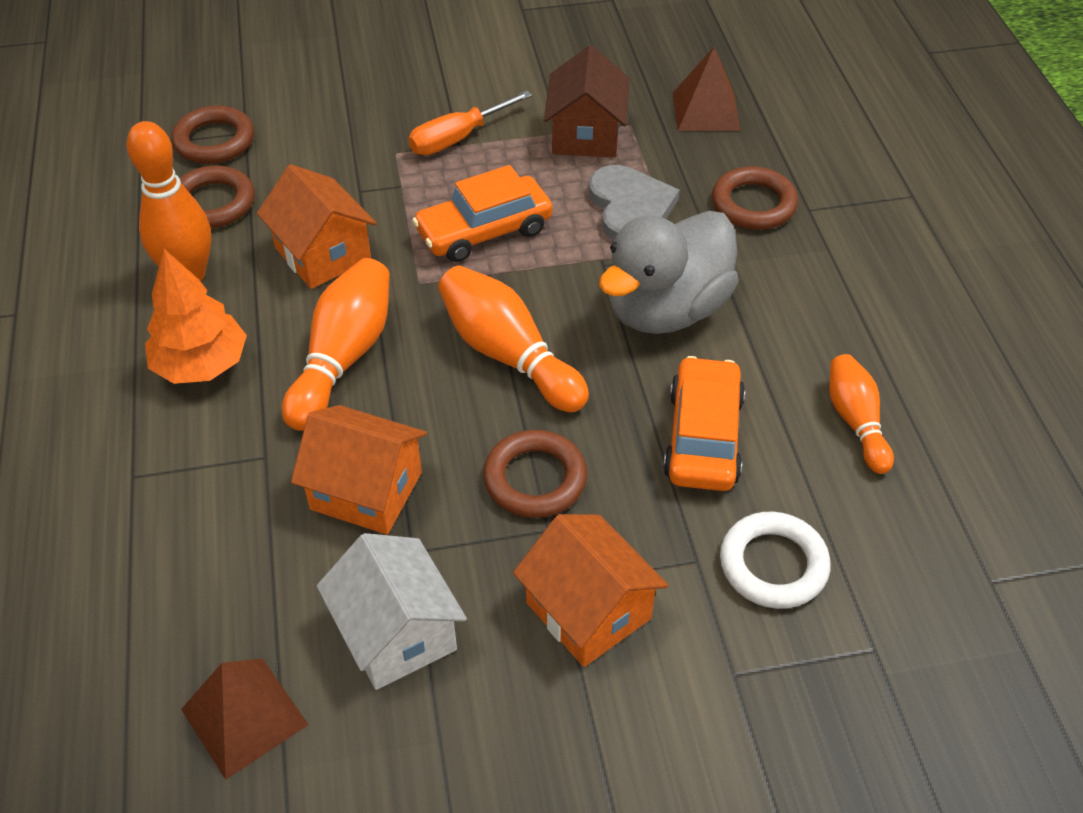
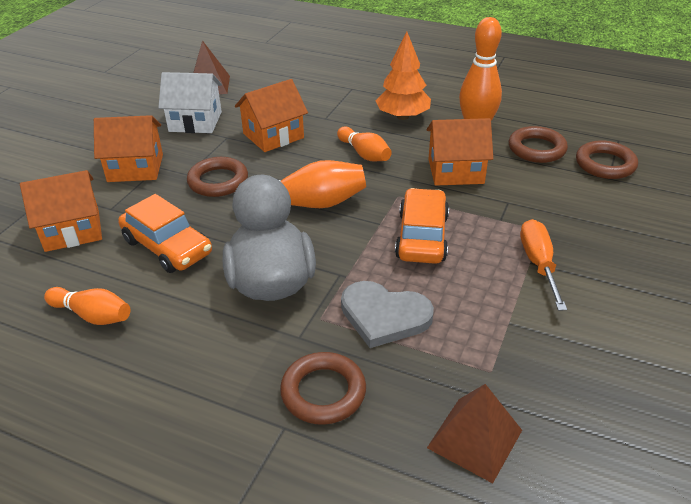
camera: 125 degrees right, 10 degrees down
orange bowling pin [282,258,390,431] -> orange bowling pin [337,127,392,161], size x0.64
brown house [544,45,630,158] -> none
white ring [720,512,831,609] -> orange house [20,170,102,252]

